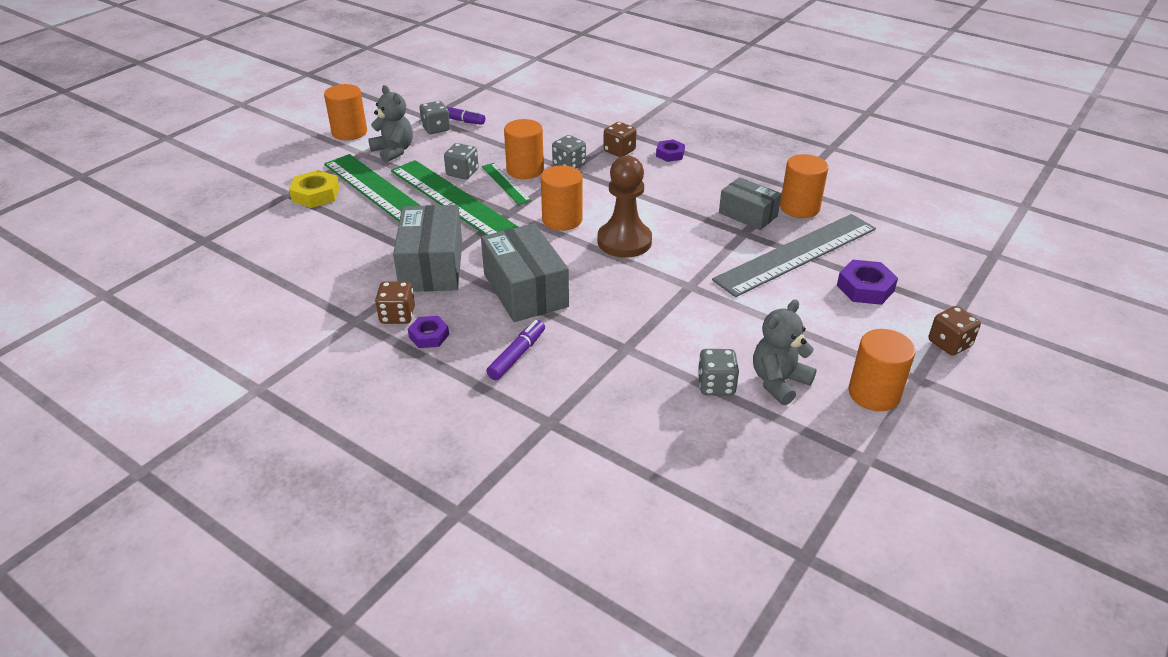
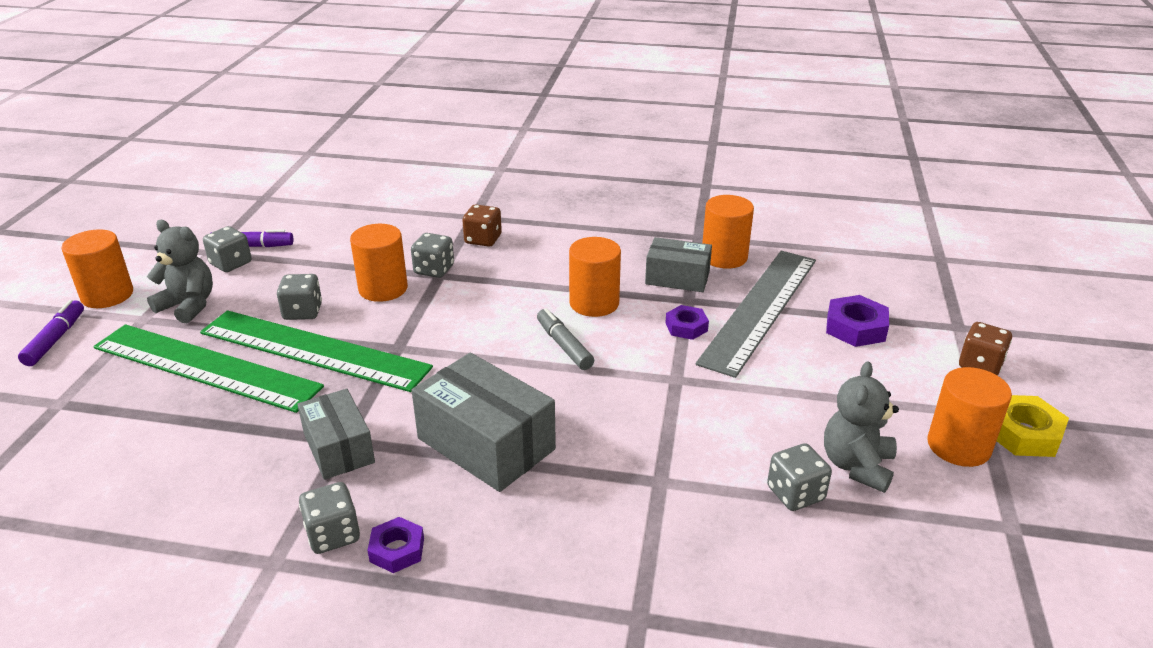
camera: 25 degrees left, 5 degrees down
yellow nut [289,170,339,208] -> yellow nut moved to [997,395,1069,457]
brown dice [375,282,415,324] -> grey dice [299,482,360,554]
grey box [393,205,462,292] -> grey box [297,389,375,480], size x0.64
green ruler [482,163,531,205] -> none
purple marker [486,320,545,380] -> purple marker moved to [18,300,84,366]
orange cylinder [541,165,583,231] -> orange cylinder moved to [569,237,621,317]
brown pawn [597,156,652,258] -> grey marker [537,308,594,370]
purple nut [656,140,685,162] -> purple nut moved to [665,305,709,340]

